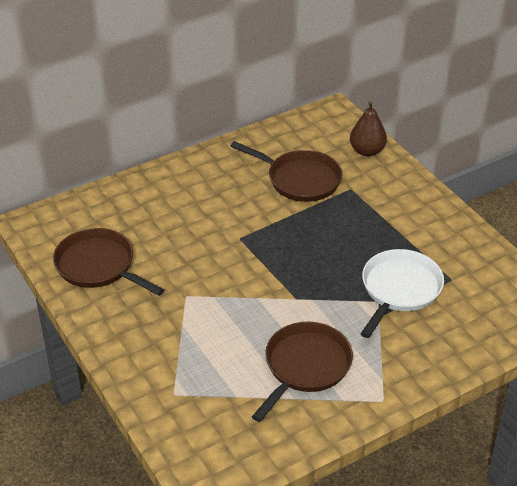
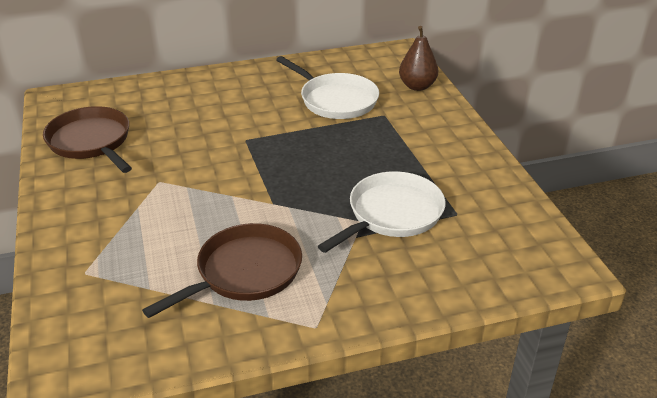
camera: 15 degrees right, 5 degrees down
brown pan [231,141,342,202] -> white pan [276,56,379,119]

